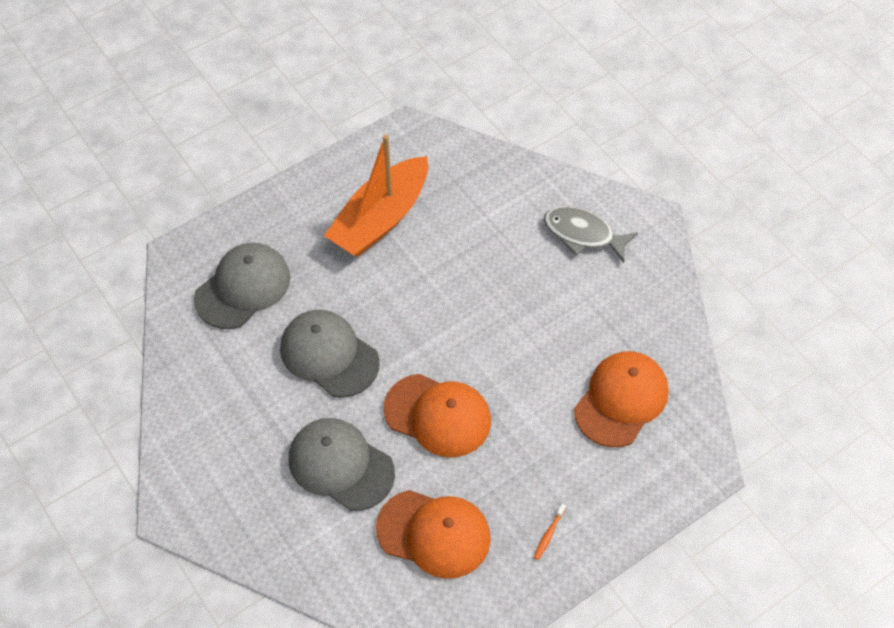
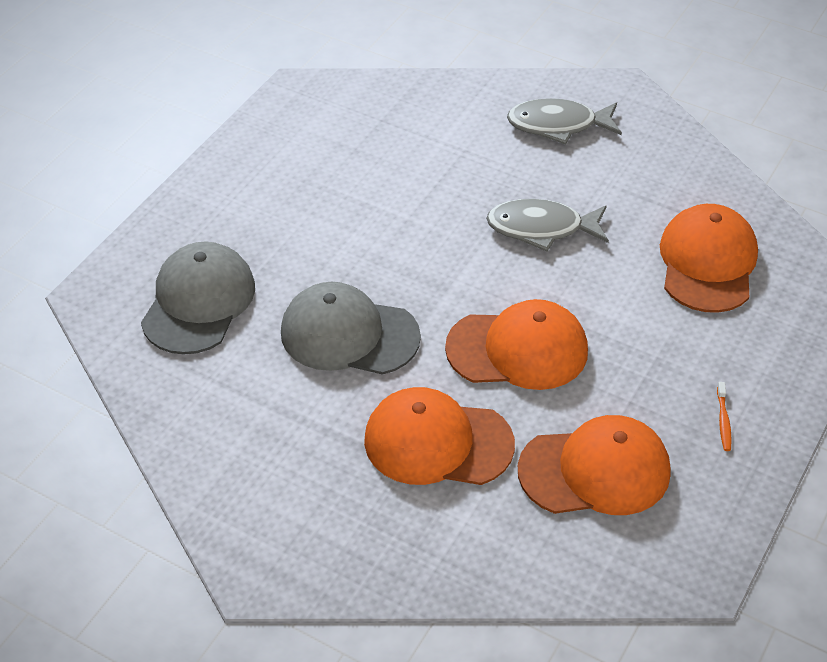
camera: 25 degrees left, 10 degrees down
grey cap [289,418,395,511] -> orange cap [364,387,515,485]
orange boat [324,135,428,257] -> none
none -> grey fish [486,199,609,252]

